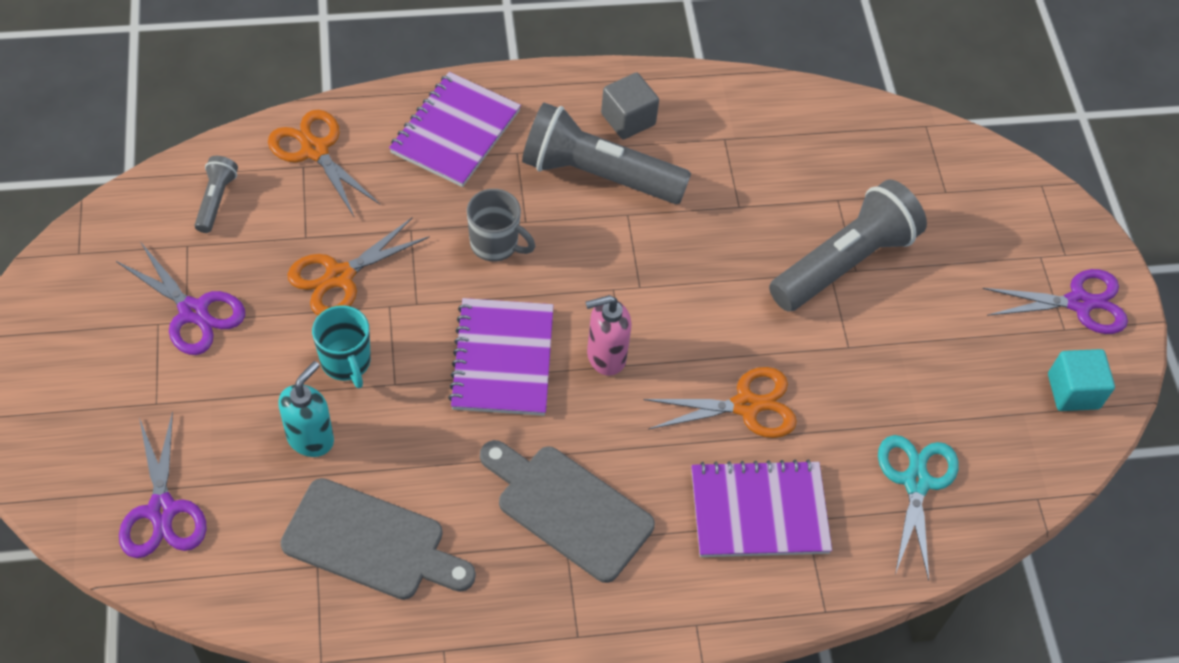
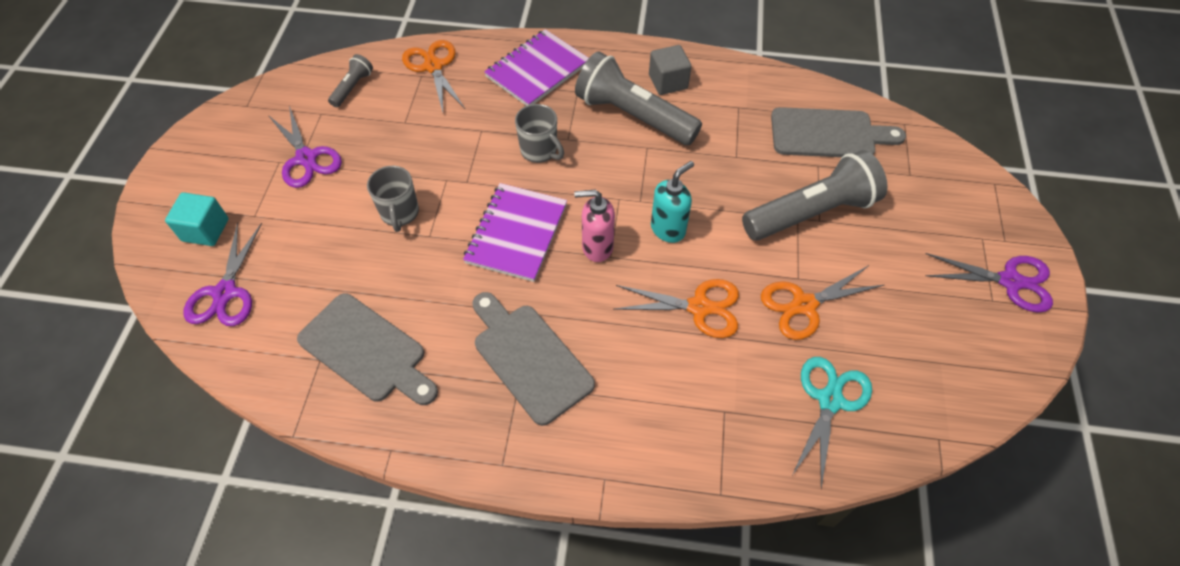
camera: 20 degrees right, 0 degrees up
turquoise soap dispenser [278,361,334,457] -> turquoise soap dispenser moved to [651,161,694,243]
orange scissors [287,218,430,315] -> orange scissors moved to [761,265,884,340]
turquoise mug [312,305,371,388] -> grey mug [367,166,419,232]
purple notebook [691,459,832,557] -> none
turquoise cube [1048,349,1115,411] -> turquoise cube moved to [165,192,229,246]
none -> grey cutting board [771,107,906,157]

